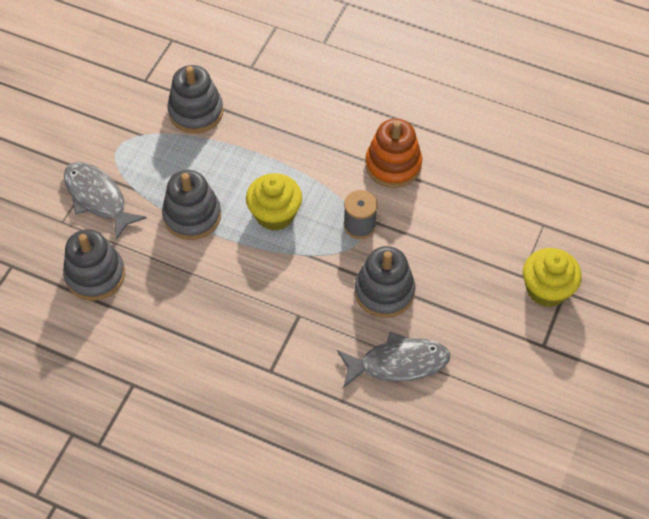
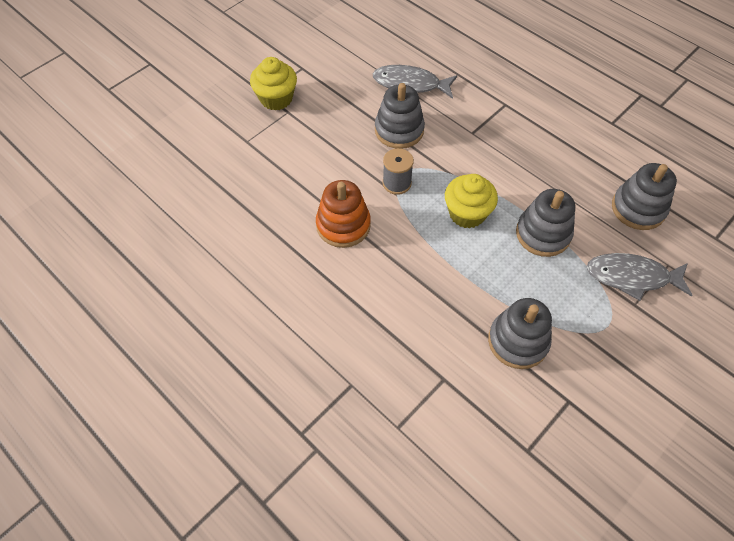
camera: 160 degrees left, 0 degrees up
grey fish [64,162,147,240] -> grey fish turned 120 degrees clockwise [587,253,693,301]

